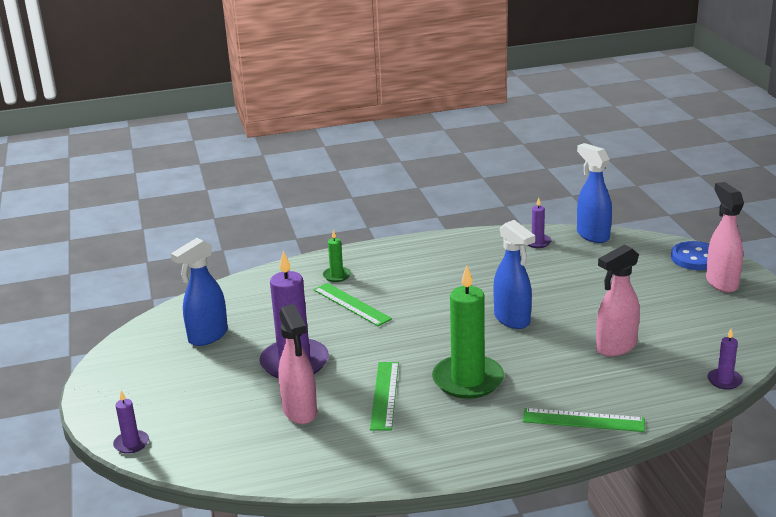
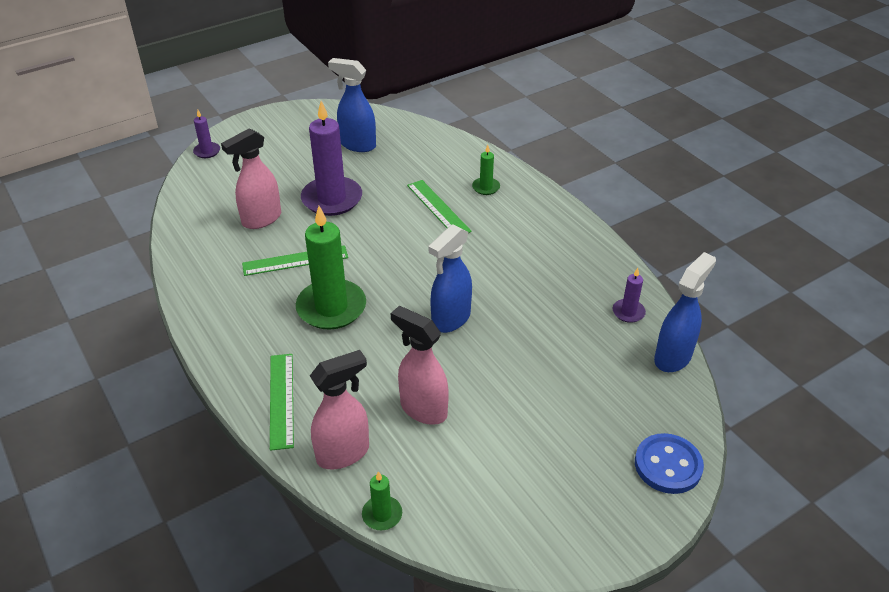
camera: 70 degrees right, 15 degrees up
green ruler [314,283,392,326] -> green ruler turned 60 degrees counterclockwise [407,180,472,233]
pink spray bottle [706,182,744,293] -> pink spray bottle moved to [310,350,369,469]
purple candle [707,329,743,390] -> green candle [362,471,402,530]

